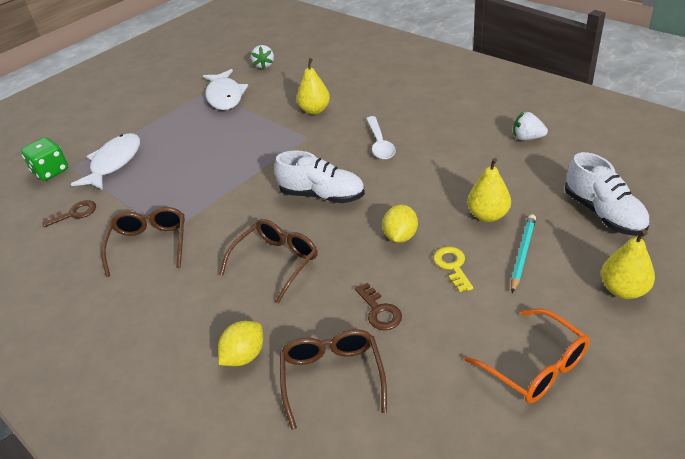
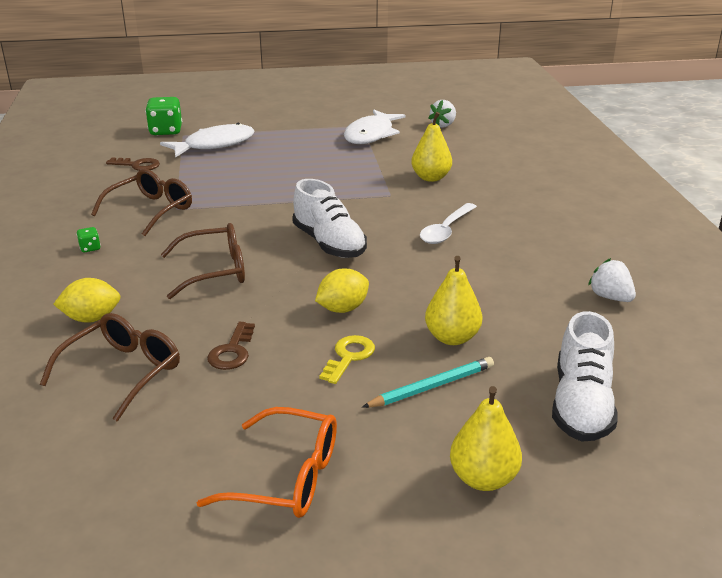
camera: 35 degrees right, 10 degrees down
orange glasses [465,308,590,403] -> orange glasses turned 75 degrees counterclockwise [197,407,337,518]
none -> green dice [77,227,101,252]

